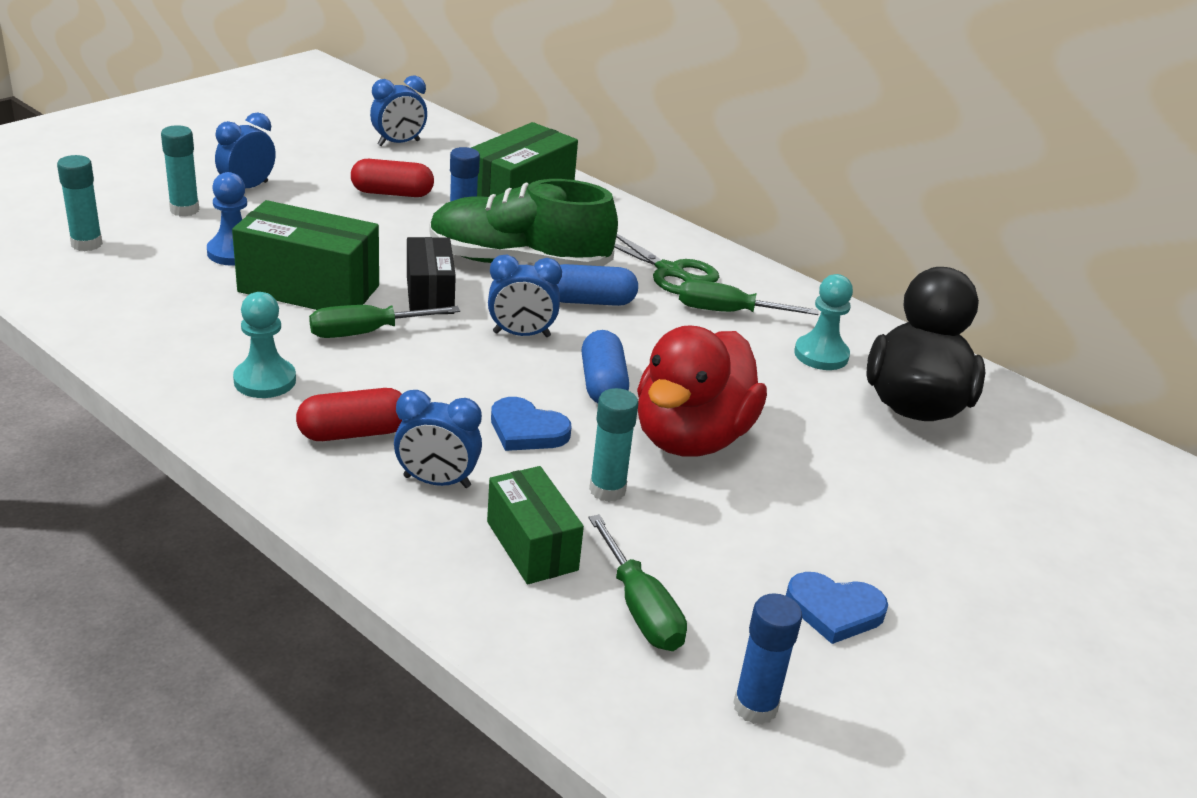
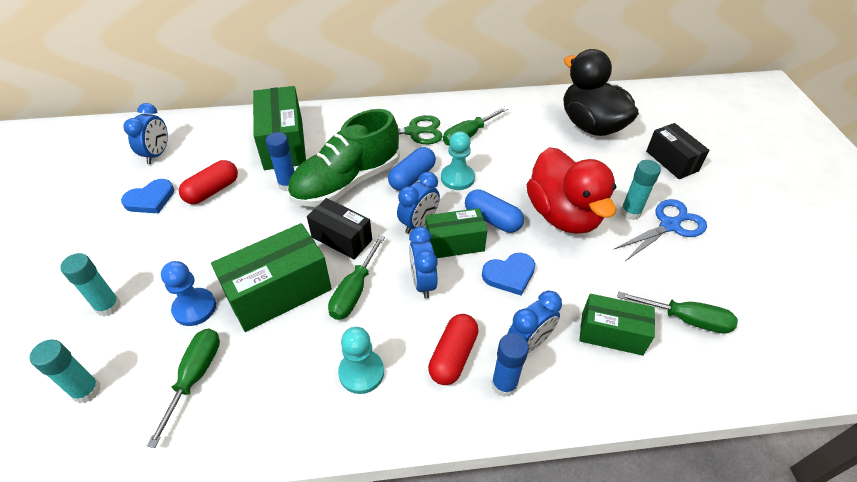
camera: 45 degrees left, 15 degrees up
blue clock [215,112,276,188] -> blue clock moved to [409,227,438,299]
turquoise glue stick [589,388,638,502] -> turquoise glue stick moved to [620,160,661,220]
blue glue stick [733,593,802,724] -> blue glue stick moved to [492,333,529,397]
blue heart [786,572,888,644] -> blue heart moved to [121,179,174,213]
turquoise pawn [794,274,853,370] -> turquoise pawn moved to [441,131,475,190]
none -> green screwdriver [147,329,220,448]
none -> green box [426,208,487,258]
none -> blue scissors [613,199,707,260]
none -> black box [646,123,710,179]

